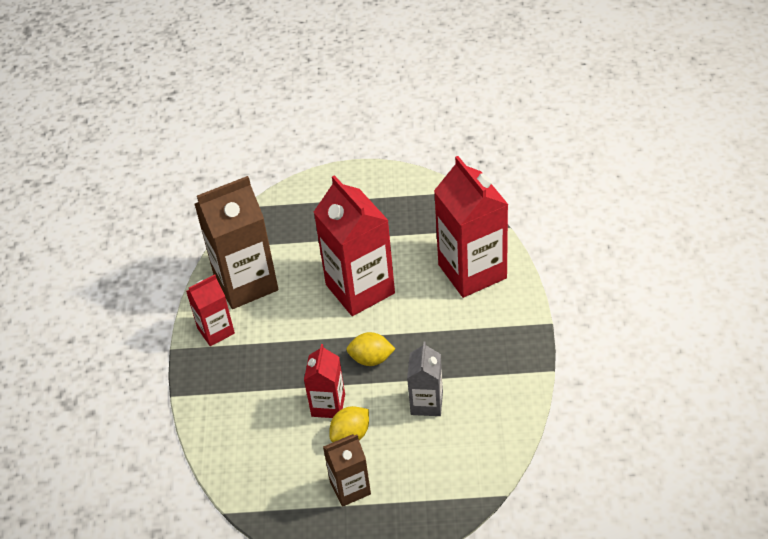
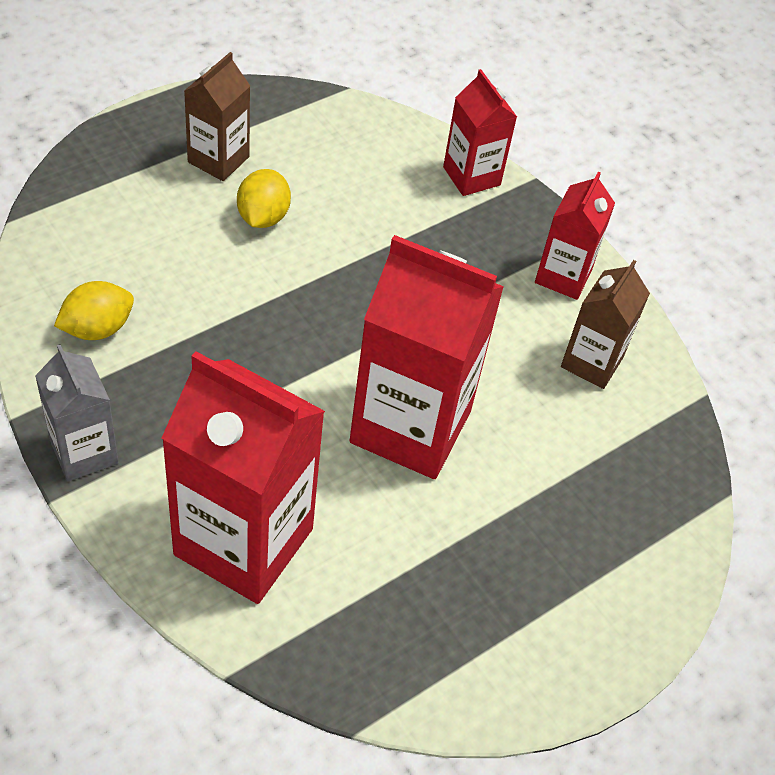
camera: 135 degrees right, 5 degrees up
brown carton [195,176,278,309] -> brown carton [561,260,650,389], size x0.54
red carton [304,344,345,418] -> red carton moved to [443,69,517,196]
yellow lemon [346,332,395,366] -> yellow lemon moved to [54,281,134,340]
grey carton [407,342,443,416] -> grey carton moved to [35,344,119,481]

